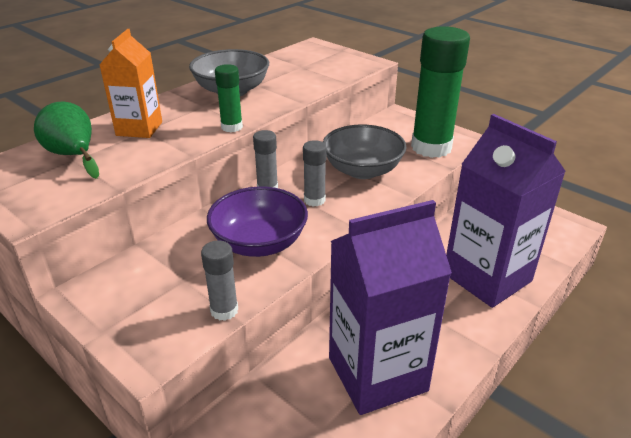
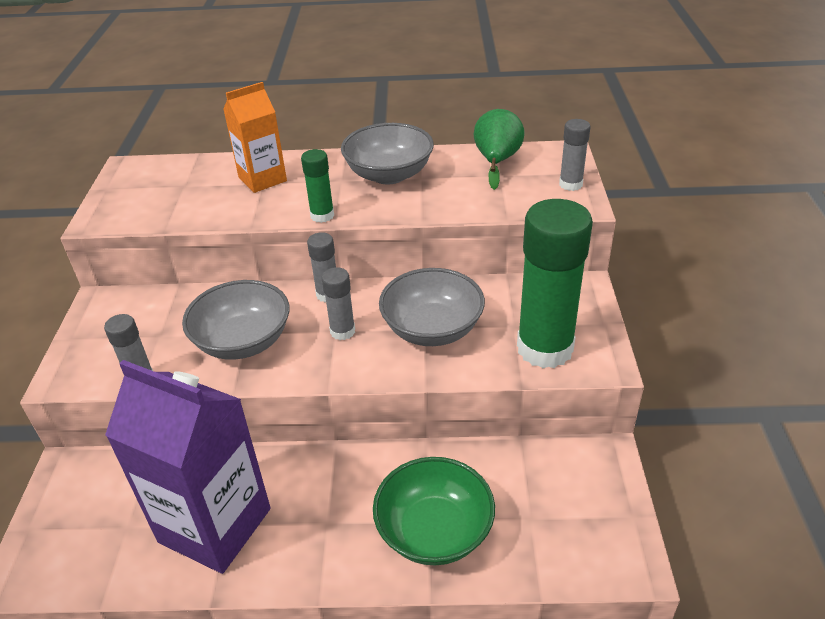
camera: 50 degrees right, 5 degrees up
green pear [34,102,99,179] -> green pear moved to [474,109,524,190]
purple bowl [207,187,308,257] -> grey bowl [182,280,289,360]
purple carton [446,114,566,308] -> green bowl [373,457,495,565]
none -> grey glue stick [559,119,591,191]

